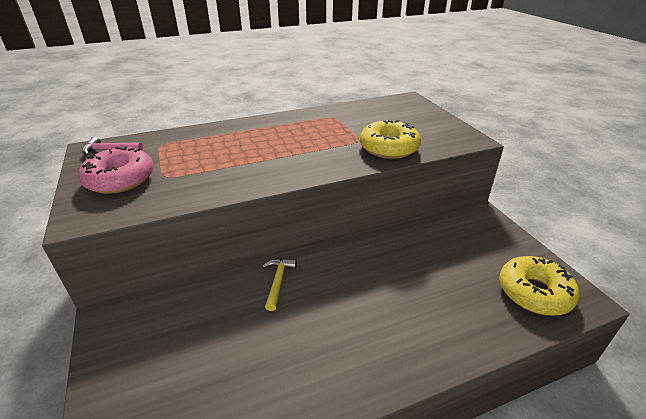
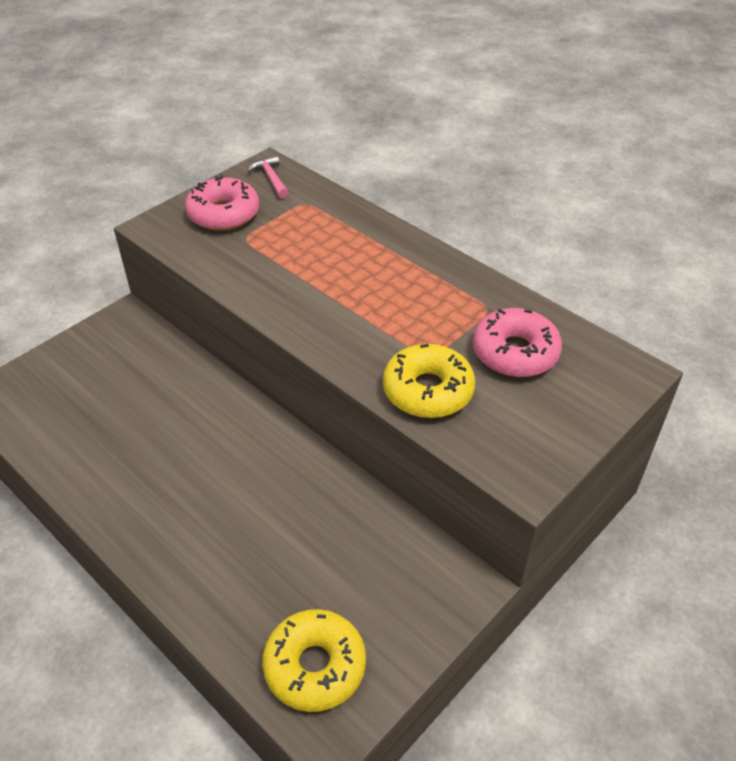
camera: 65 degrees right, 10 degrees up
yellow hammer [262,258,297,311] -> none
none -> pink donut [473,308,562,377]

